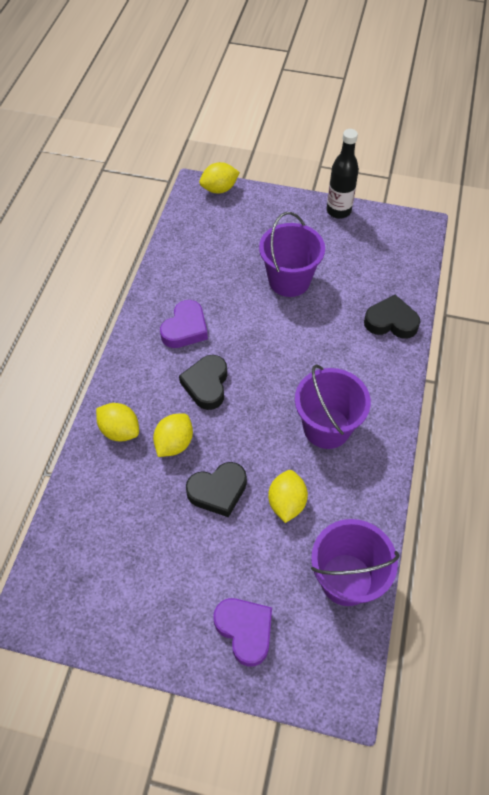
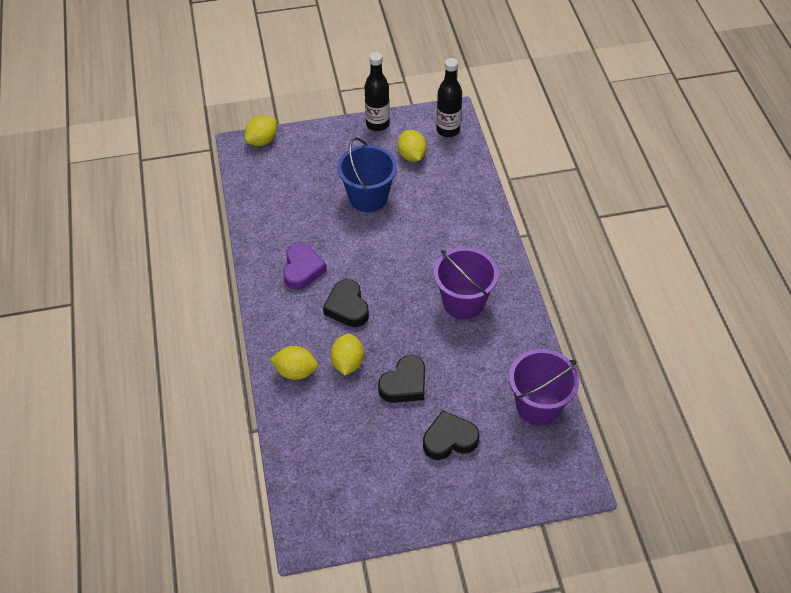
camera: 25 degrees left, 5 degrees down
purple heart [214,598,272,667] -> none
purple bucket [259,212,325,297] -> blue bucket [337,137,397,212]
yellow lemon [268,470,308,523] -> yellow lemon moved to [397,130,427,162]
black heart [364,295,421,339] -> black heart moved to [423,410,480,460]
none -> black bottle [436,58,462,137]

